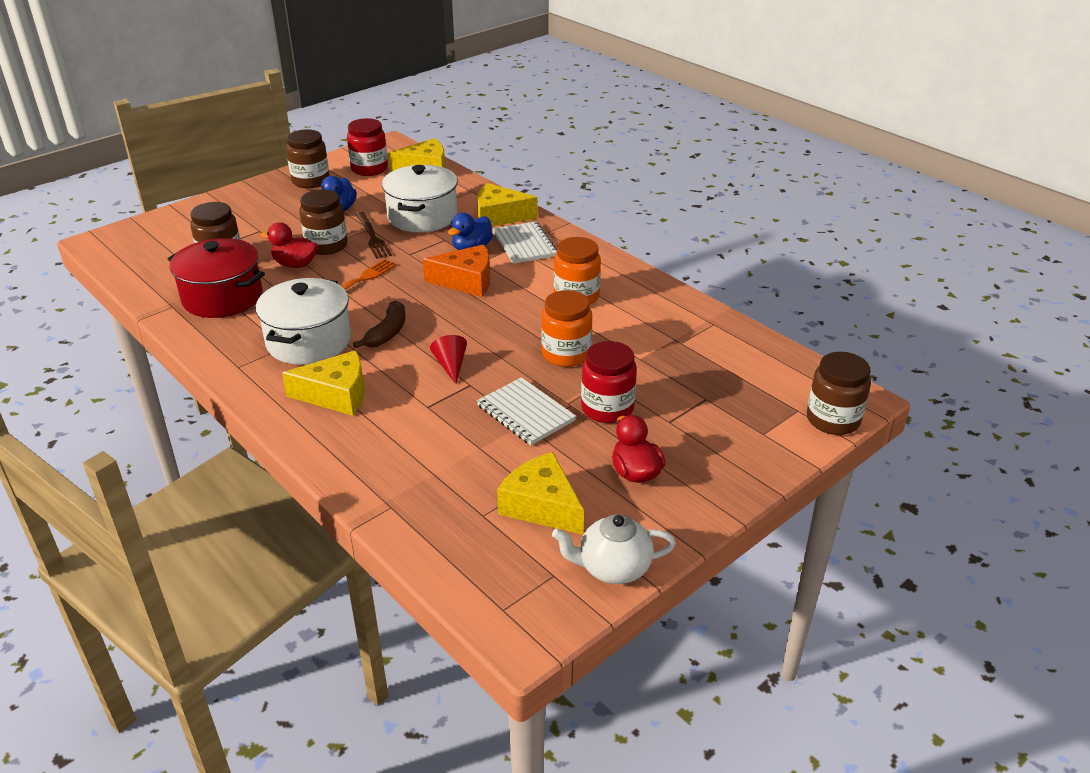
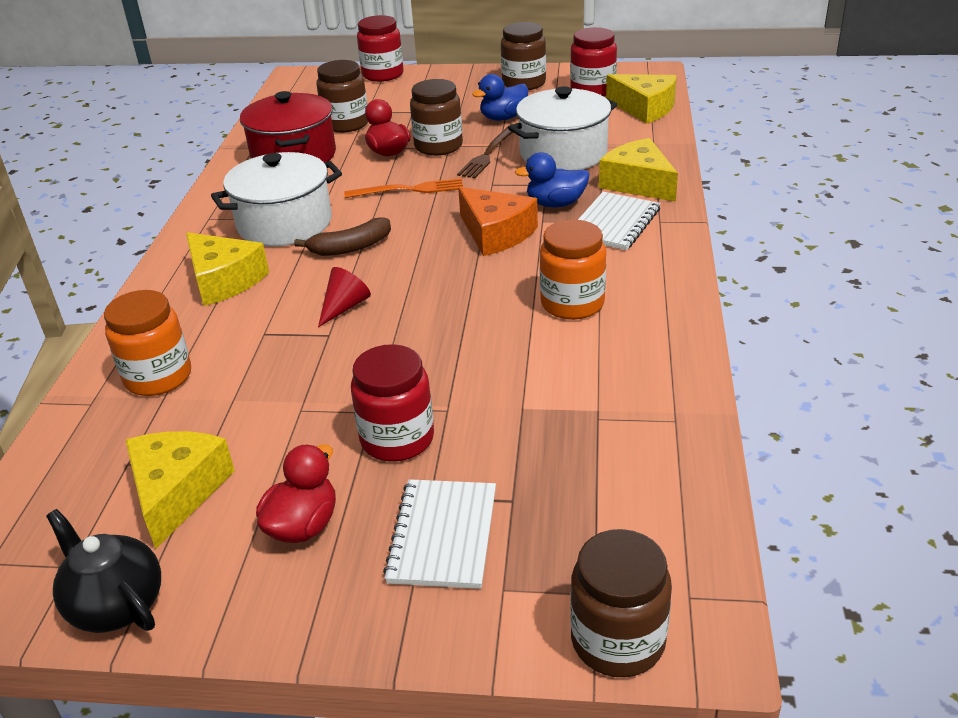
camera: 50 degrees right, 0 degrees up
white notebook [477,377,576,445] -> white notebook moved to [383,479,496,589]
orange jar [541,290,592,367] -> orange jar moved to [104,290,191,396]
white teapot [552,514,676,584] -> black teapot [46,509,161,633]
none -> red jar [357,15,404,82]

